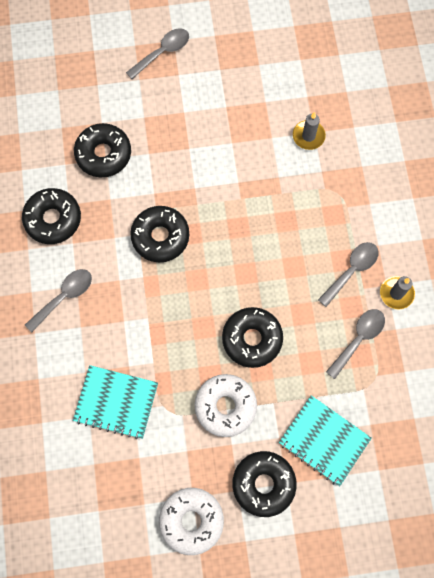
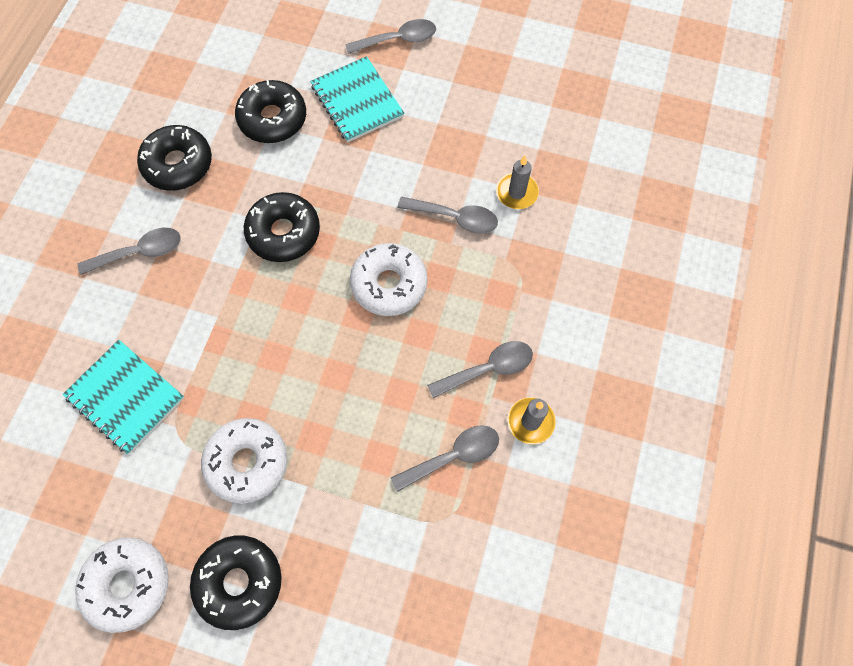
camera: 25 degrees right, 5 degrees down
black donut [222,307,283,368] -> none
turquoise notebook [279,395,372,486] -> turquoise notebook moved to [310,56,404,143]
none -> white donut [350,243,427,316]
none -> grey spoon [397,197,498,234]

